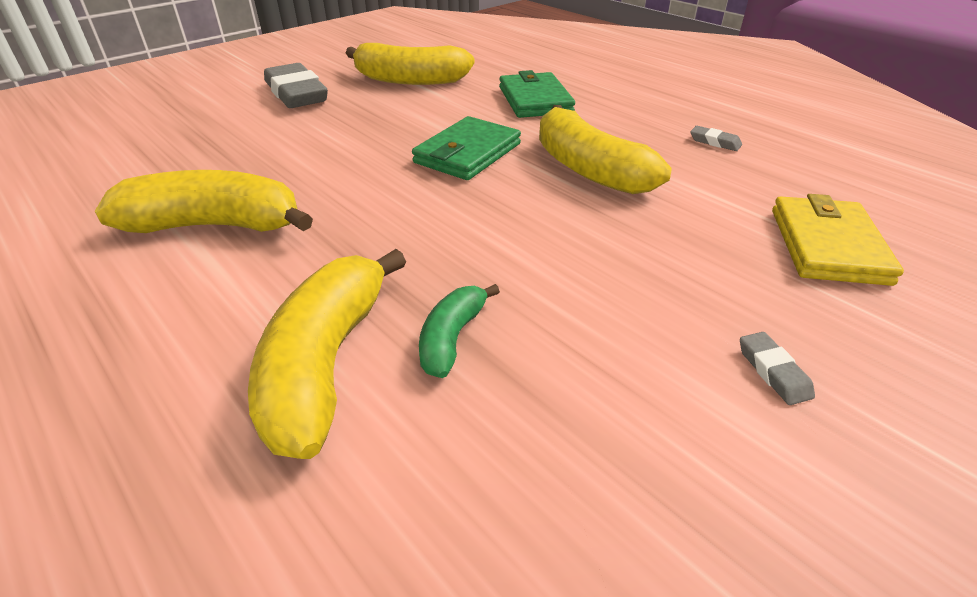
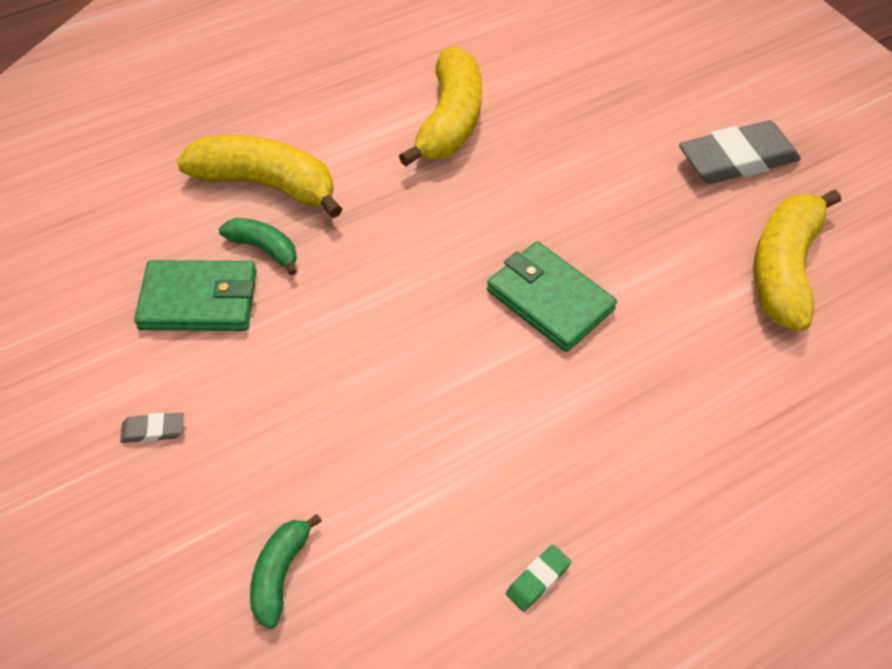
camera: 100 degrees right, 15 degrees up
green wallet [499,70,575,118] -> green wallet moved to [134,260,257,331]
yellow banana [539,105,672,194] -> none
grey eraser [690,126,742,151] -> green eraser [506,545,571,612]
yellow wallet [772,194,904,286] -> green banana [250,514,322,629]

